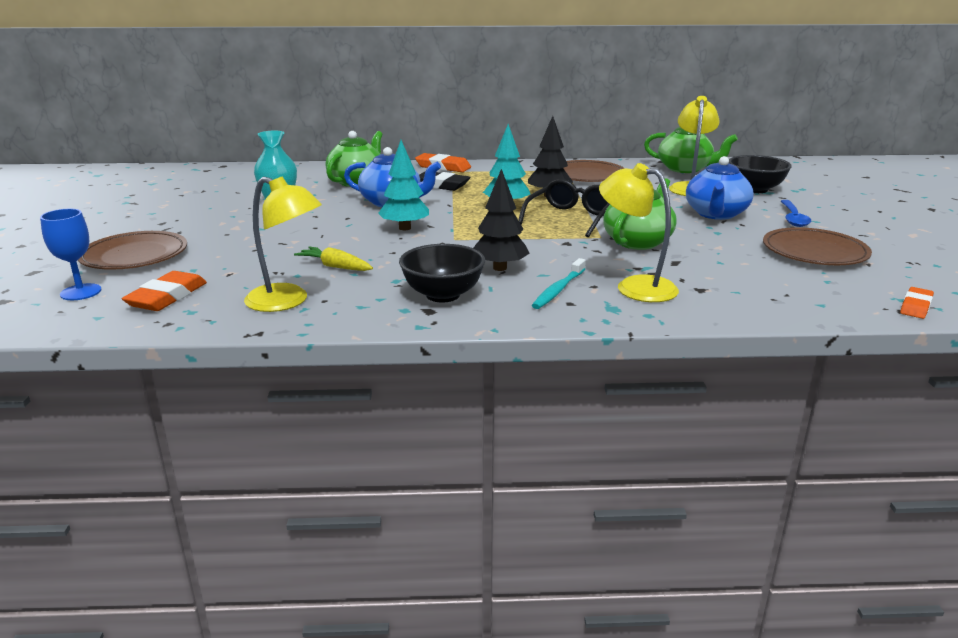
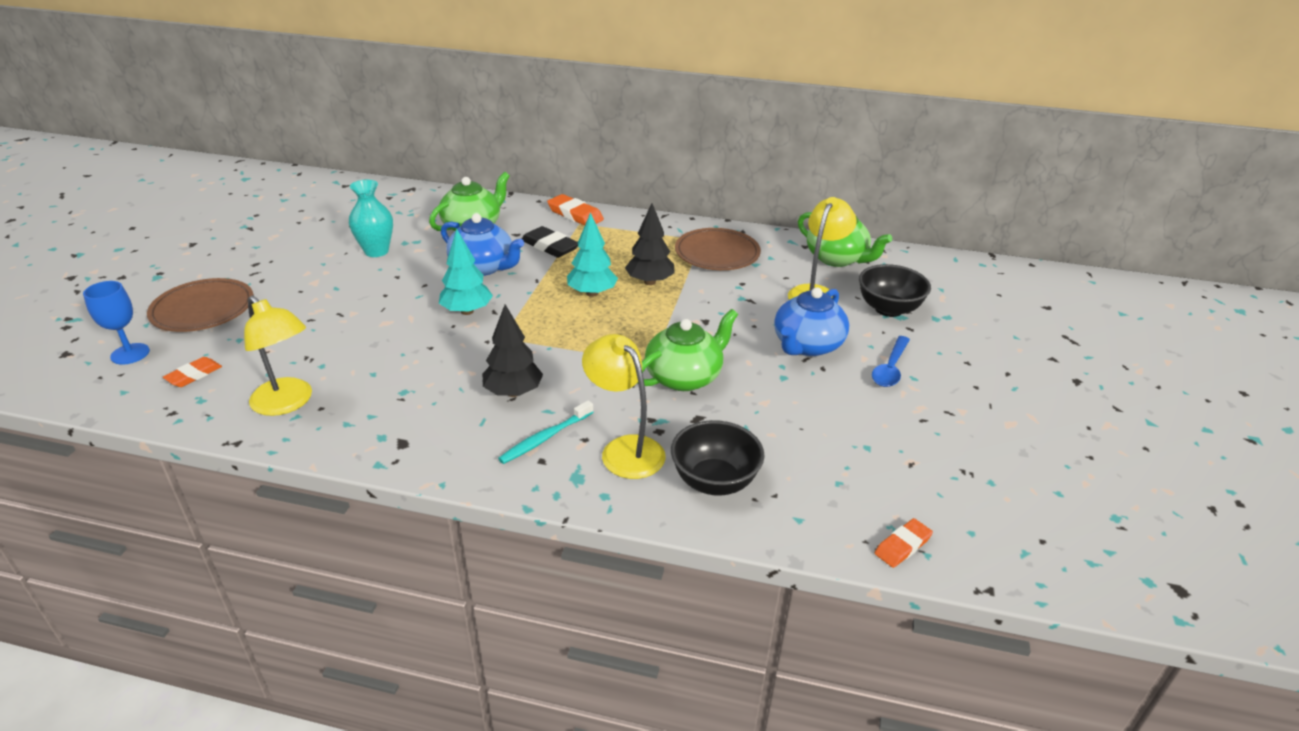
camera: 15 degrees right, 10 degrees up
orange eraser [122,271,207,311] -> orange eraser [163,357,222,387], size x0.64
yellow carrot [294,246,373,271] -> none
black bowl [399,244,485,303] -> black bowl moved to [671,420,764,496]
black glasses [518,179,610,237] -> none
brown plate [763,227,872,265] -> none

